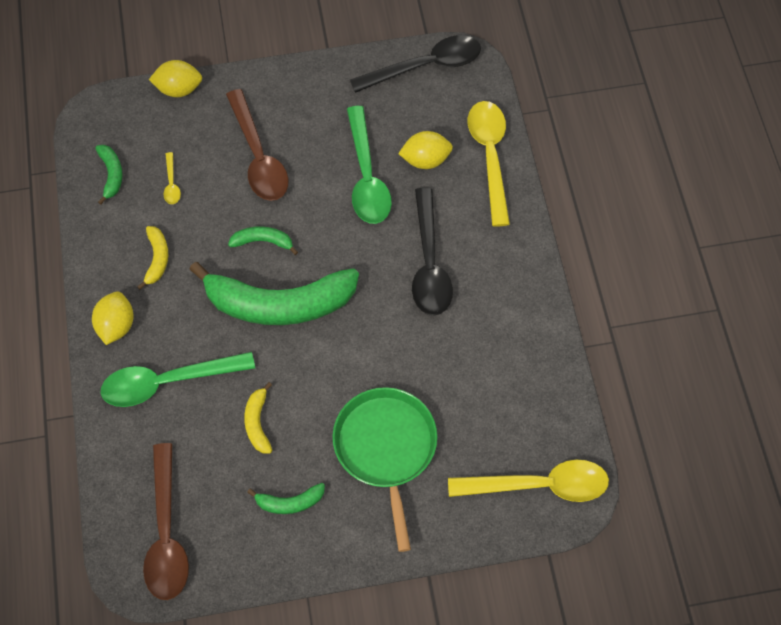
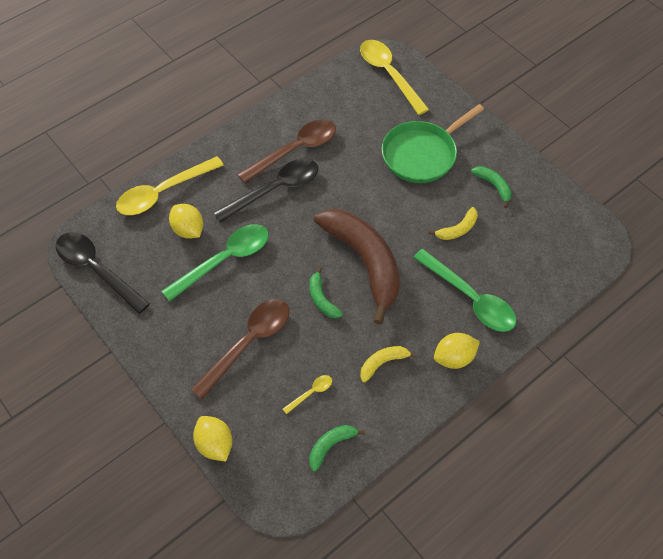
camera: 120 degrees left, 5 degrees down
brown spoon [143,443,189,600] -> brown spoon moved to [237,119,336,184]
green banana [189,262,359,325] -> brown banana [314,209,400,325]

